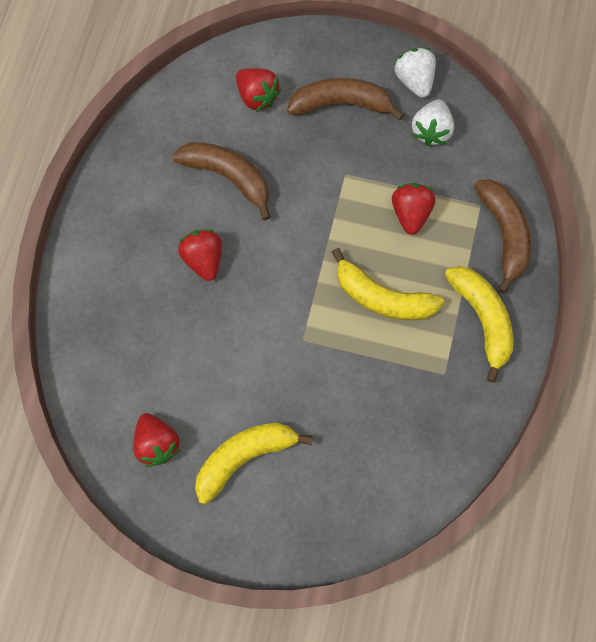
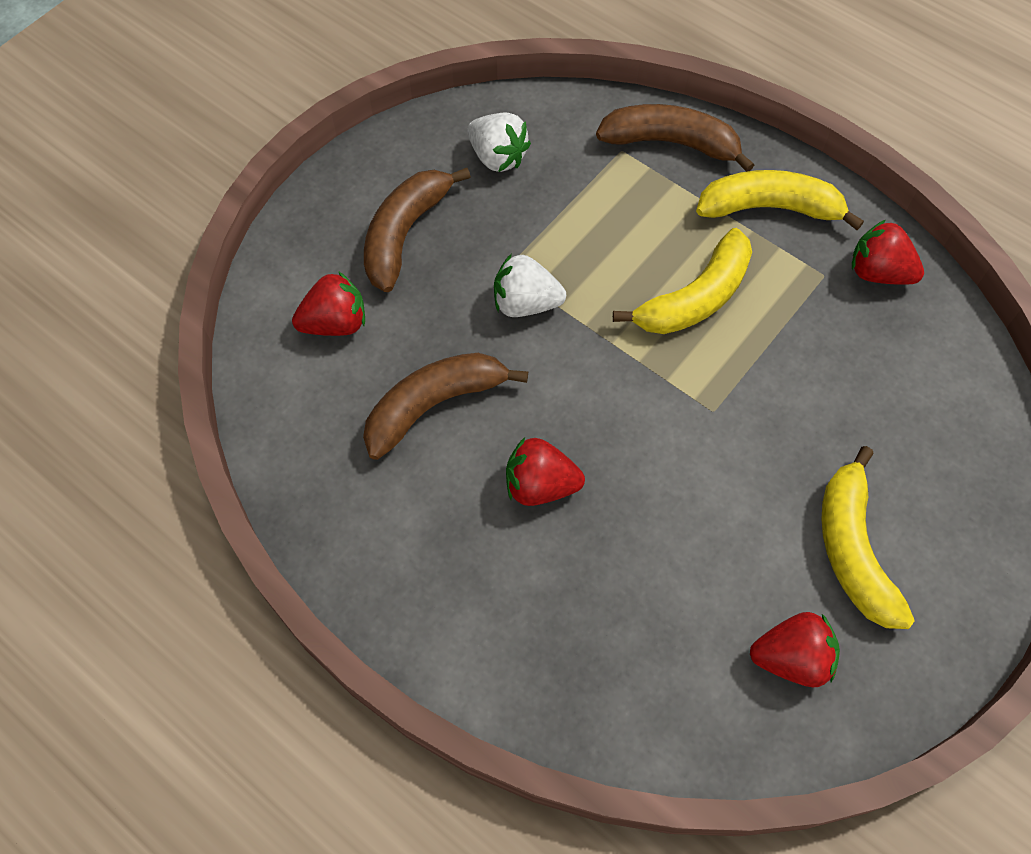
camera: 65 degrees left, 10 degrees down
red strawberry [392,183,436,235] -> red strawberry moved to [852,220,924,285]
white strawberry [394,48,436,98] -> white strawberry moved to [494,254,566,317]

